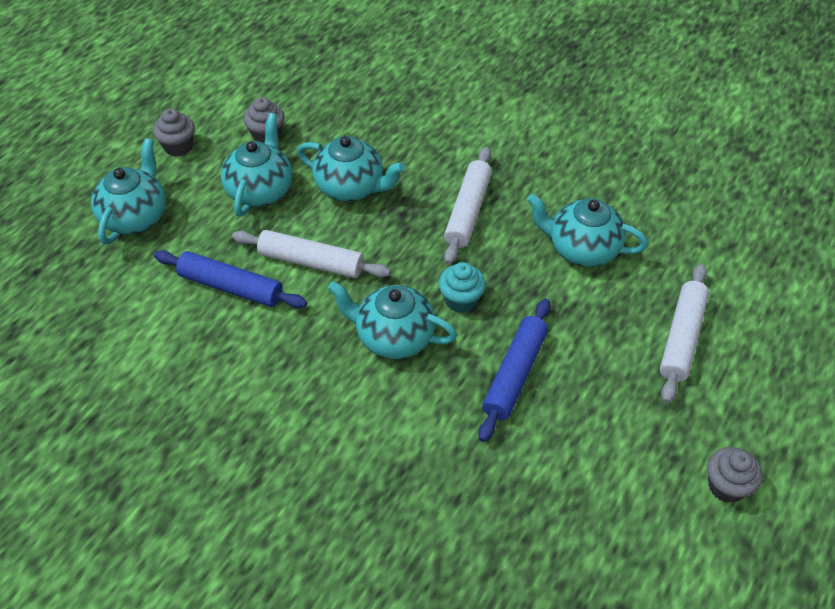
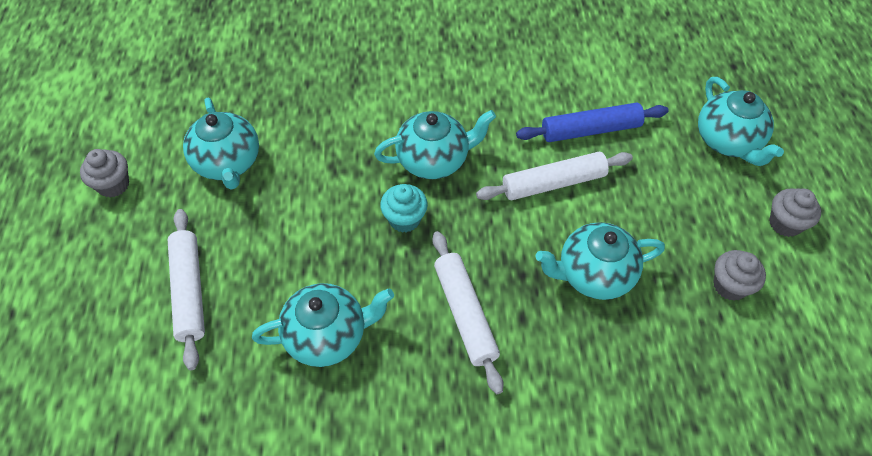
camera: 145 degrees right, 5 degrees up
turquoise teapot [221,113,292,217] -> turquoise teapot moved to [183,98,259,190]
blue rolling pin [478,299,551,442] -> none

